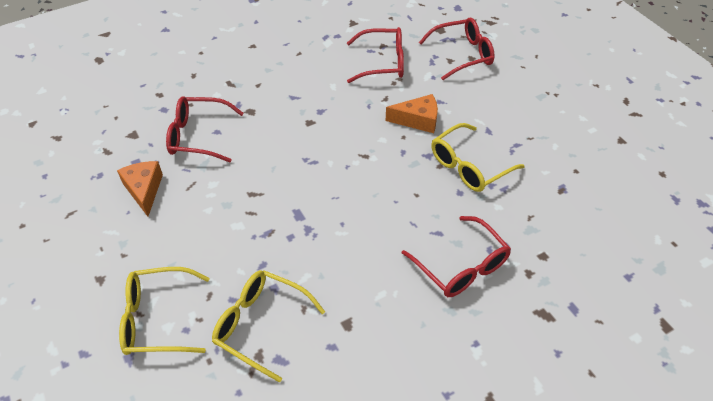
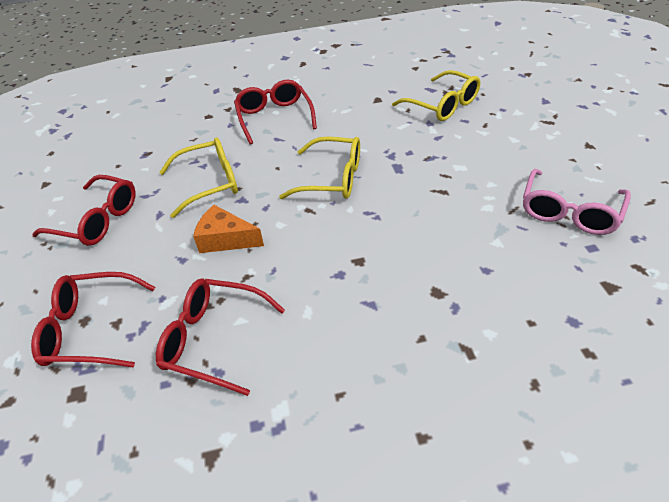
camera: 160 degrees left, 5 degrees down
orange cheese [117,161,163,217] -> pink glasses [523,169,631,235]
yellow glasses [119,267,210,355] -> yellow glasses moved to [279,137,360,199]
red glasses [166,97,244,162] -> red glasses moved to [32,175,135,246]

